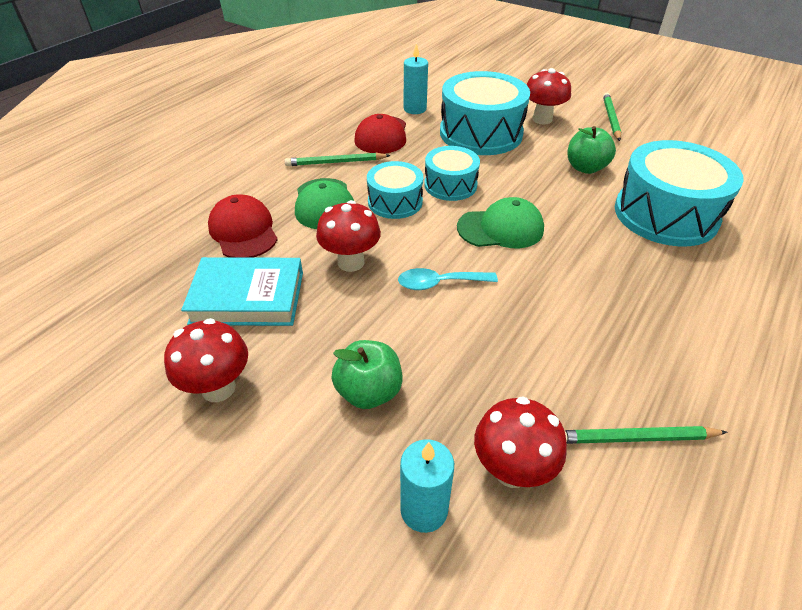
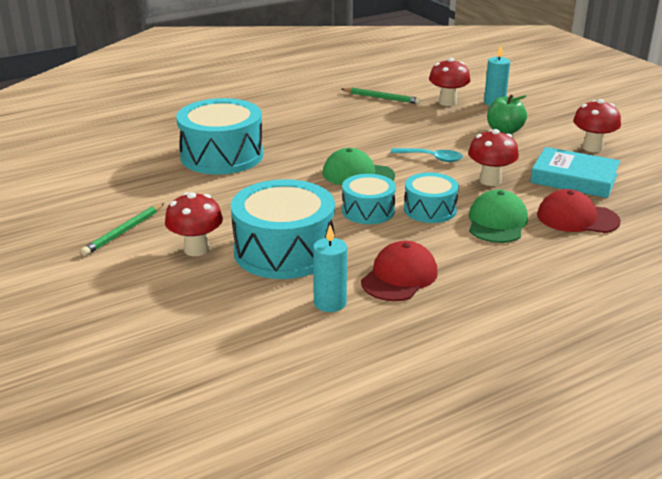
camera: 155 degrees left, 15 degrees down
red cap [208,194,278,258] -> red cap turned 105 degrees clockwise [537,189,621,233]
green pencil [285,153,391,166] -> none
green apple [568,126,616,174] -> none

